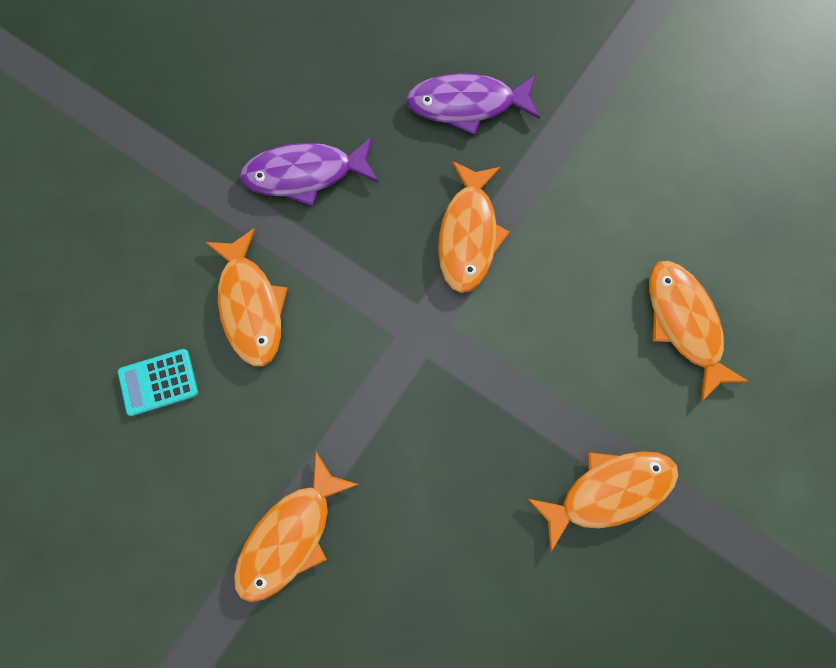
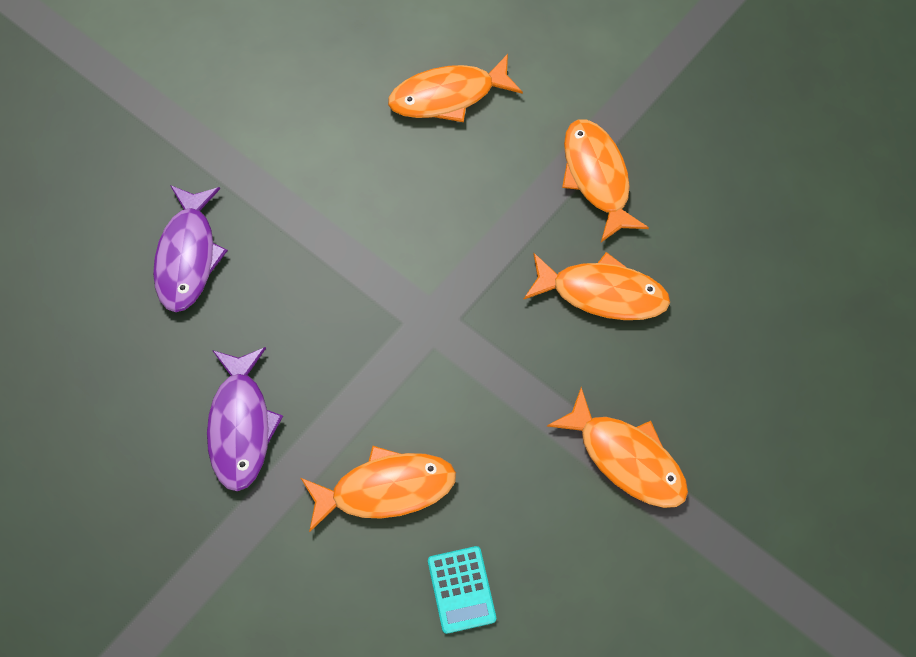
camera: 85 degrees left, 10 degrees down
orange fish [438,161,510,293] -> orange fish moved to [523,252,670,320]

